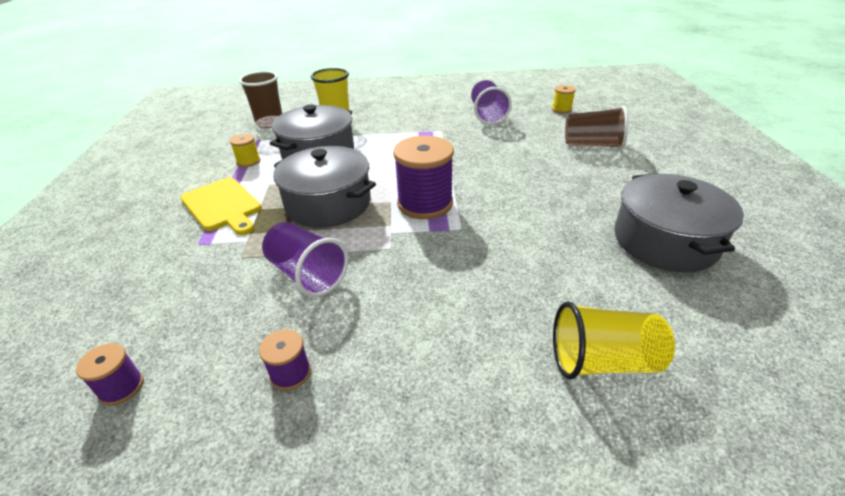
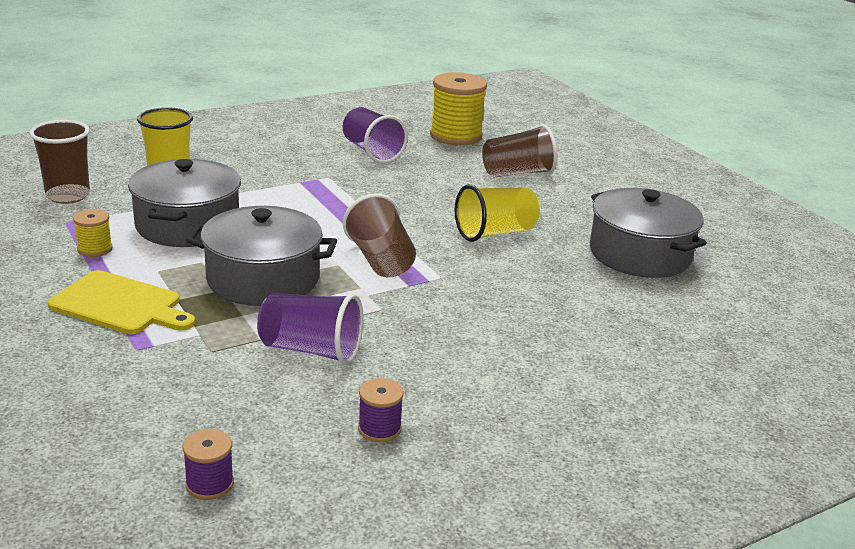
camera: 30 degrees left, 10 degrees down
purple spool [393,135,454,219] -> brown cup [343,193,416,278]
yellow spool [552,85,576,114] -> yellow spool [430,72,487,146], size x2.06
yellow cup [553,301,675,379] -> yellow cup moved to [455,184,540,242]

